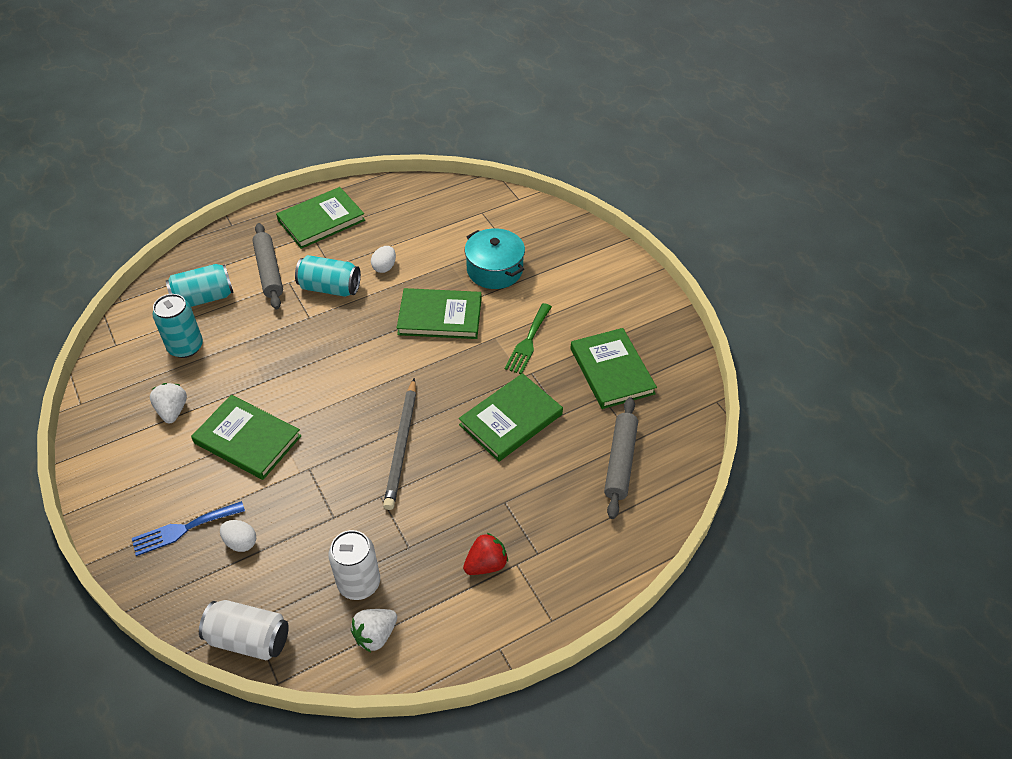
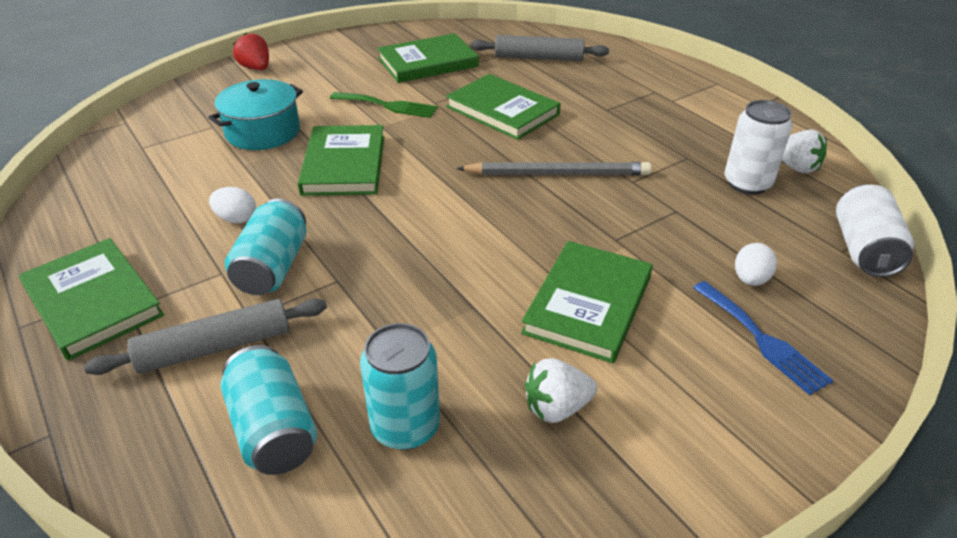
camera: 95 degrees left, 10 degrees down
red strawberry [463,533,508,575] -> red strawberry moved to [233,33,269,70]

